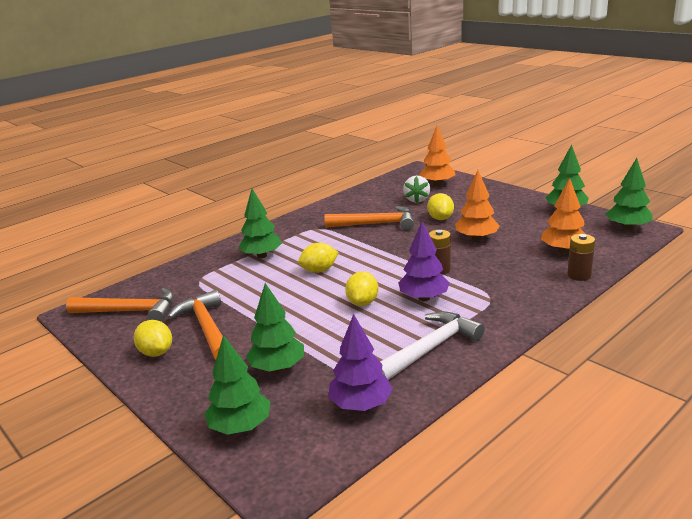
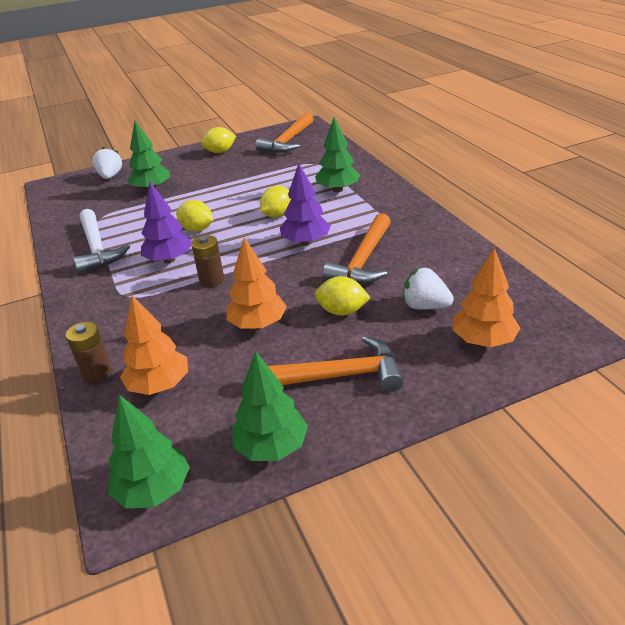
camera: 110 degrees right, 10 degrees up
orange hammer [168,290,223,360] -> orange hammer moved to [268,336,403,392]
green tree [204,335,271,435] -> white strawberry [92,147,122,179]
yellow lemon [298,243,339,273] -> yellow lemon turned 45 degrees clockwise [260,186,291,218]
purple tree [328,314,393,411] -> purple tree moved to [280,163,331,246]

